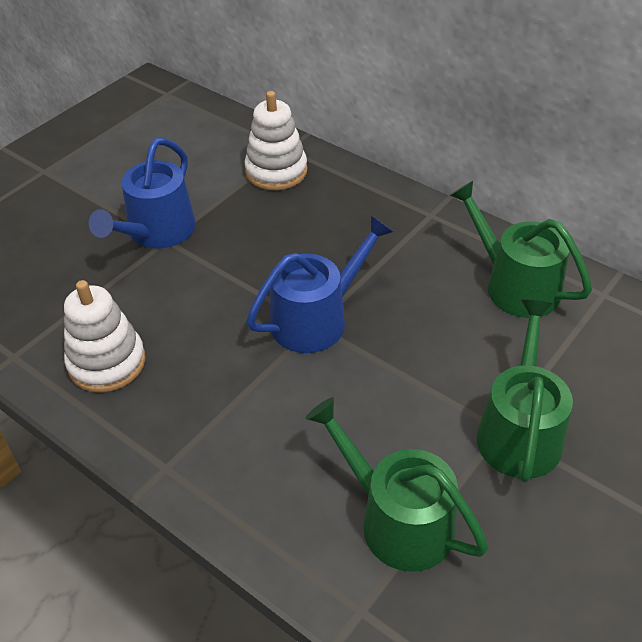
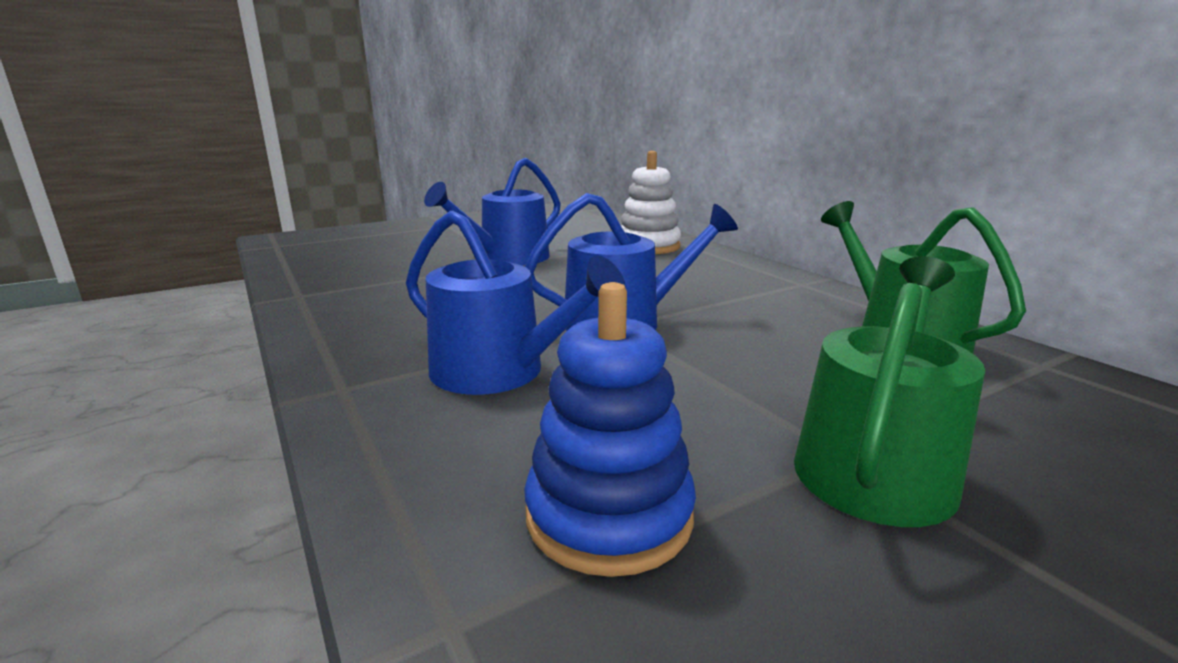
camera: 20 degrees right, 25 degrees down
white stacking toy [64,280,146,393] -> none
green watering can [305,397,489,572] -> blue stacking toy [524,282,696,577]
none -> blue watering can [406,210,626,395]

